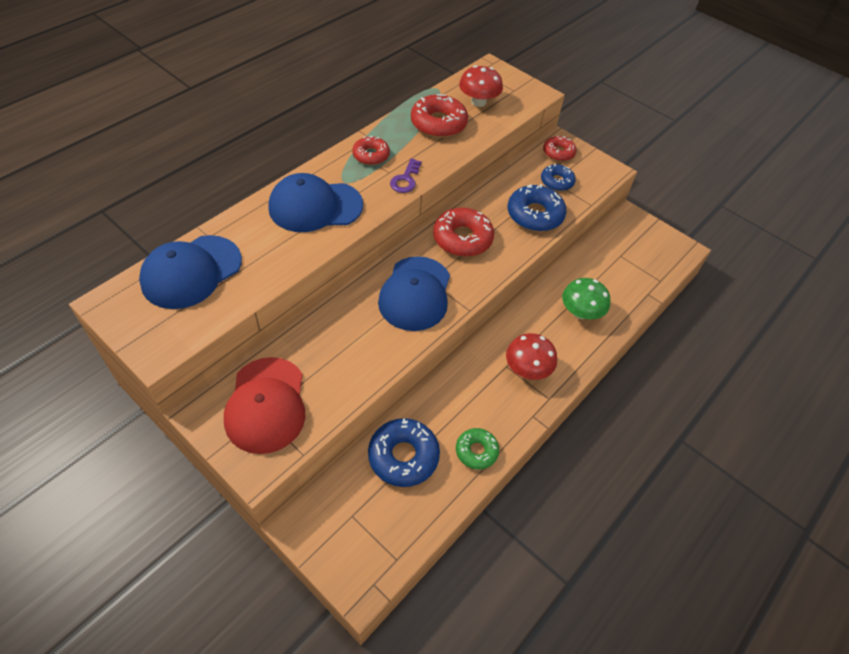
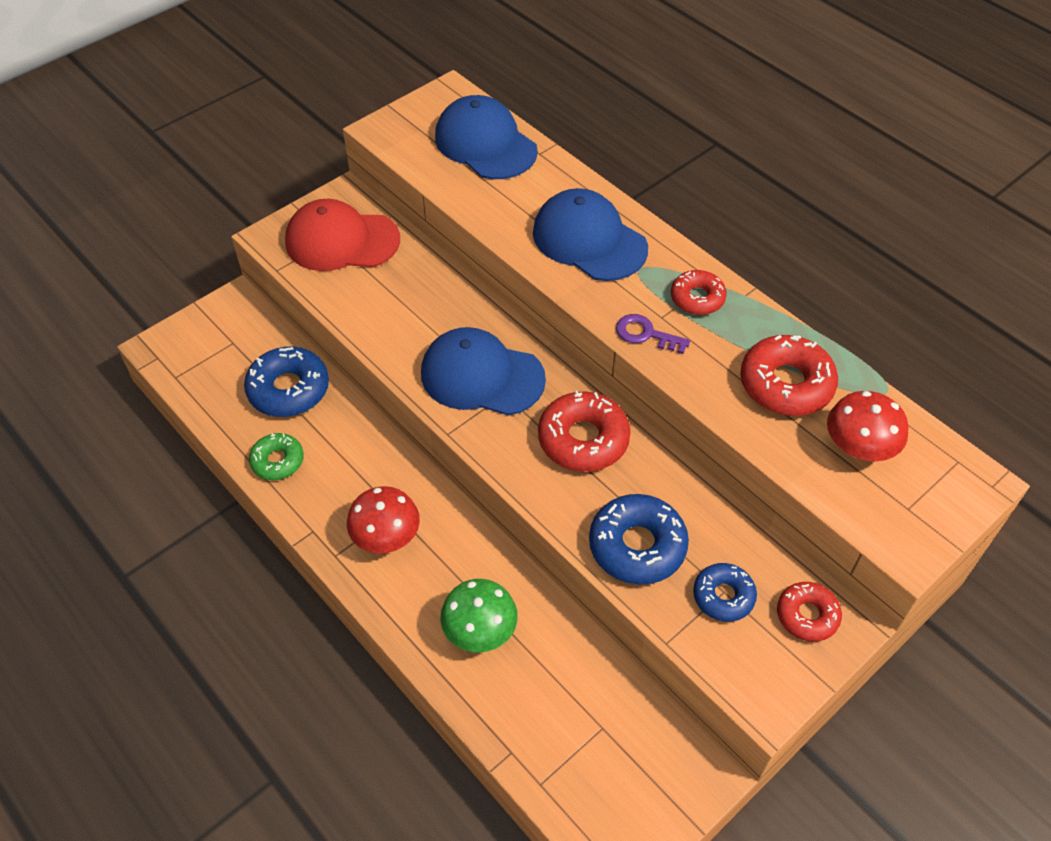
camera: 100 degrees right, 0 degrees up
blue cap [268,173,363,232] -> blue cap turned 45 degrees counterclockwise [533,188,648,281]

